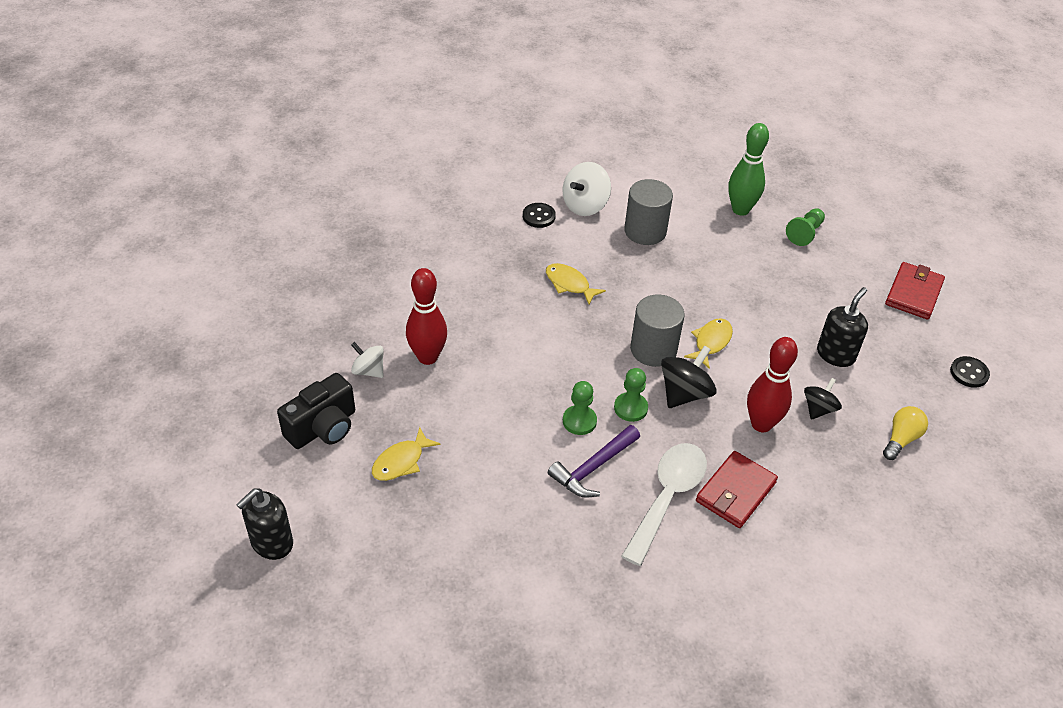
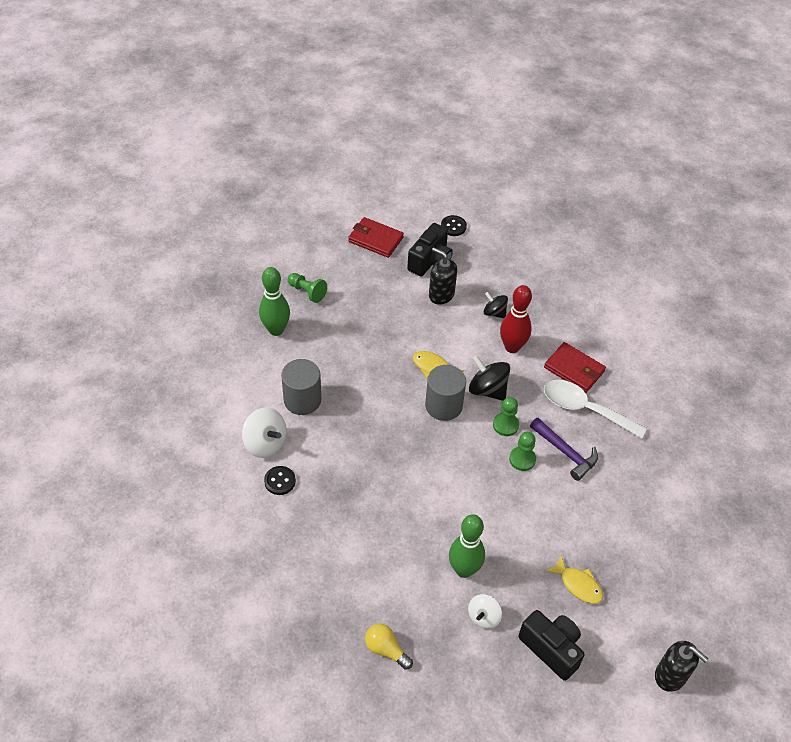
camera: 90 degrees left, 5 degrees up
red bowling pin [406,268,447,365] -> green bowling pin [449,514,485,578]
yellow fish [546,263,606,304] -> none
yellow light bulb [883,406,928,460] -> yellow light bulb moved to [365,624,413,670]
none -> black camera [407,223,453,276]

